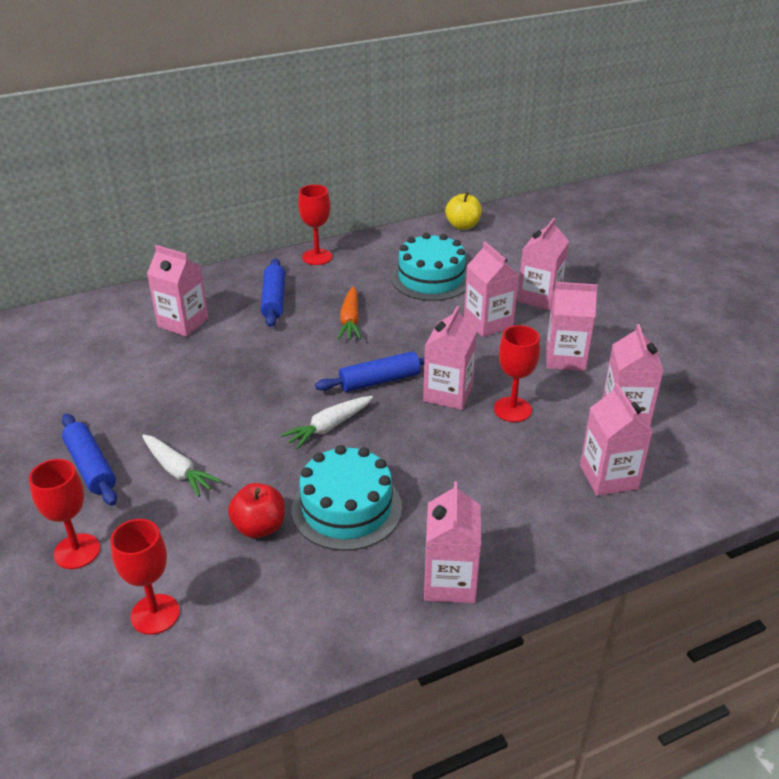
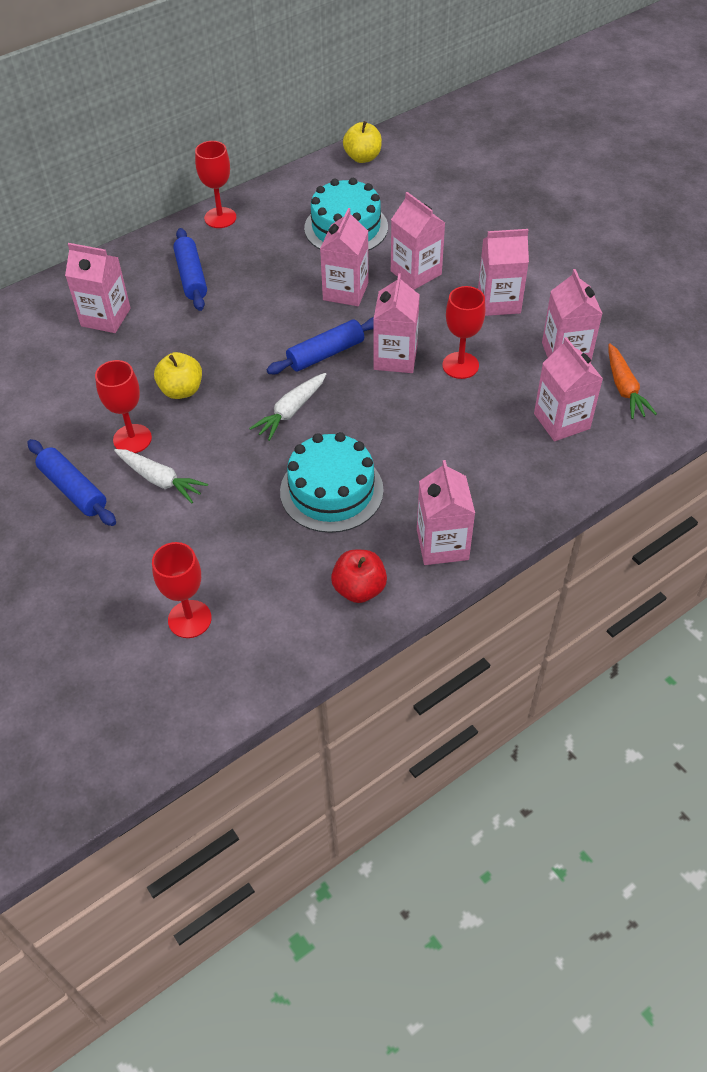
camera: 10 degrees left, 15 degrees up
red goblet [29,459,100,569] -> red goblet moved to [95,360,152,453]
red apple [228,483,284,538] -> red apple moved to [331,550,387,603]
orange carrot [337,287,362,340] -> orange carrot moved to [608,343,657,419]
pink carton [517,218,569,310] -> pink carton moved to [320,208,368,306]
none -> yellow apple [154,352,202,399]

